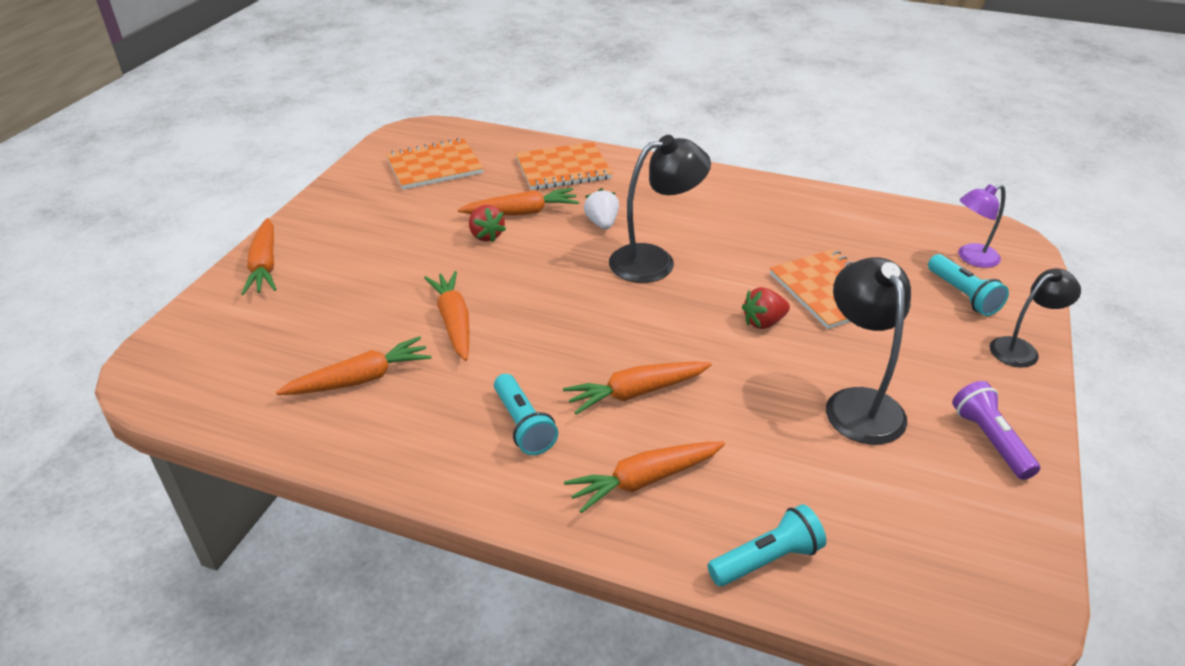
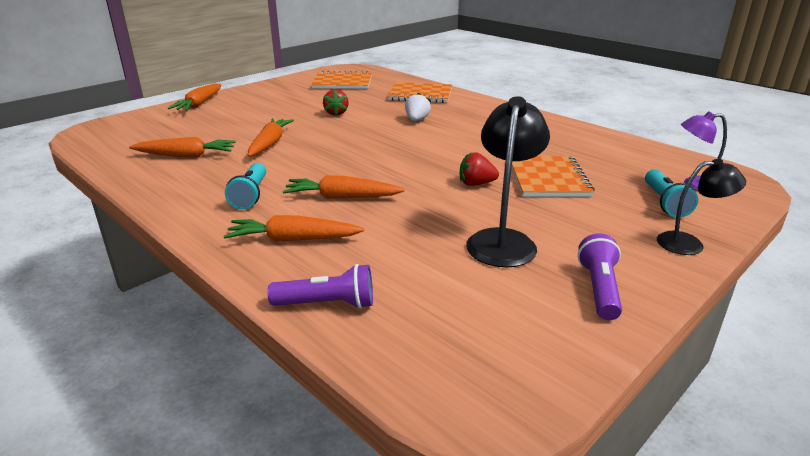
camera: 25 degrees right, 10 degrees down
orange carrot [458,188,579,215] -> none
black lamp [609,135,711,283] -> none
turquoise flashlight [707,504,826,586] -> purple flashlight [267,264,373,309]

